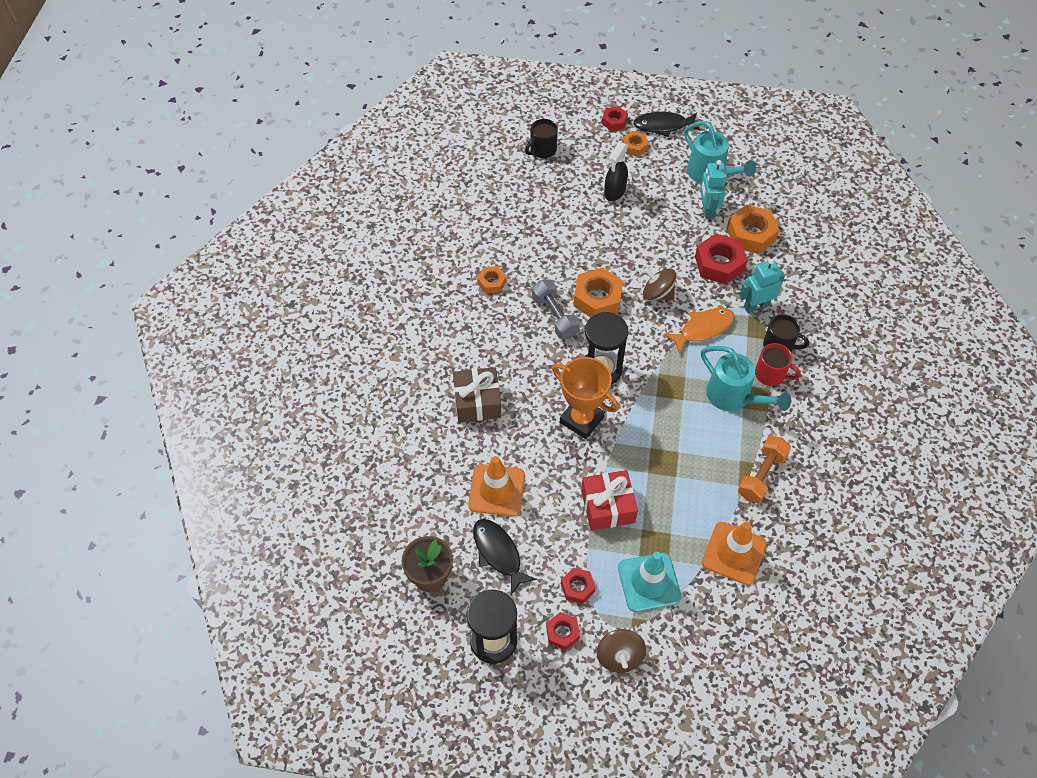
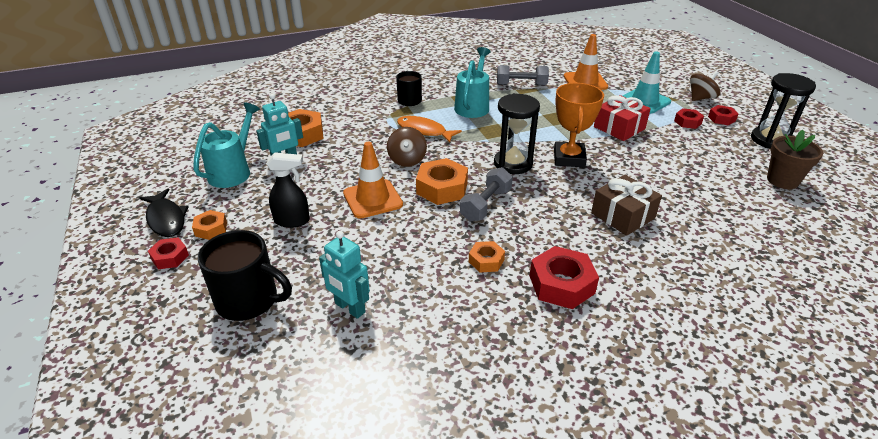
camera: 120 degrees left, 20 degrees down
orange traffic cone [468,456,525,516] -> orange traffic cone moved to [343,142,403,219]
black fish [473,519,537,595] -> none
black mug [525,119,558,158] -> black mug [198,230,292,321], size x1.59
red nut [695,233,747,285] -> red nut moved to [530,246,599,309]
orange dumbbell [738,436,791,503] -> grey dumbbell [497,65,549,86]
turquoise robot [739,259,785,313] -> turquoise robot moved to [319,231,370,319]
red mug [755,343,801,386] -> none

